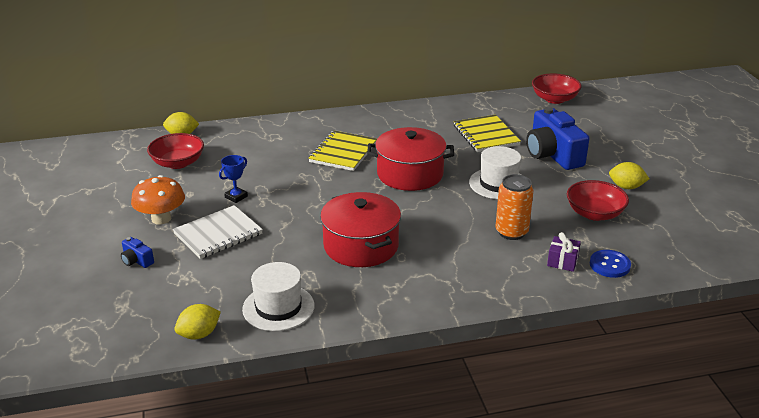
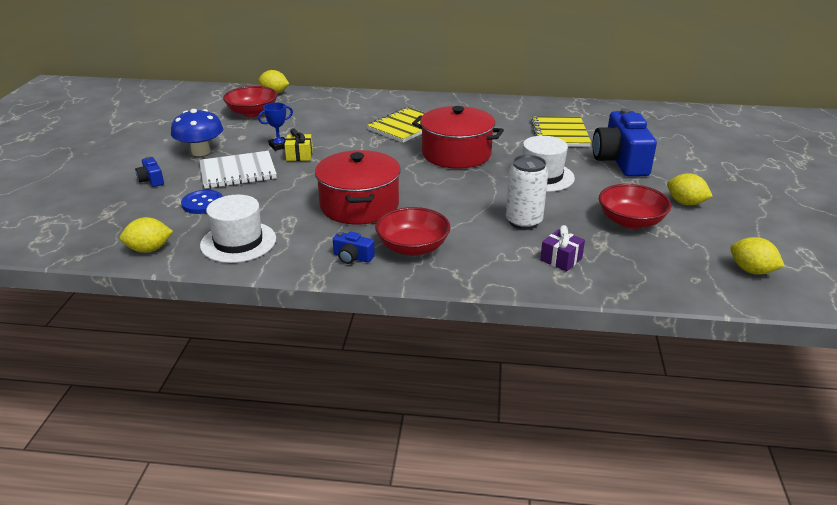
camera: 20 degrees right, 0 degrees up
orange mushroom [131,175,185,225] -> blue mushroom [171,109,223,156]
orange can [496,174,533,240] -> white can [506,155,548,230]
red bowl [532,73,582,104] -> red bowl moved to [376,207,451,256]
blue button [590,250,631,278] -> blue button moved to [181,190,223,214]
none -> yellow gift [284,129,313,161]
none -> blue camera [333,232,375,264]
none -> yellow lemon [730,237,785,275]

